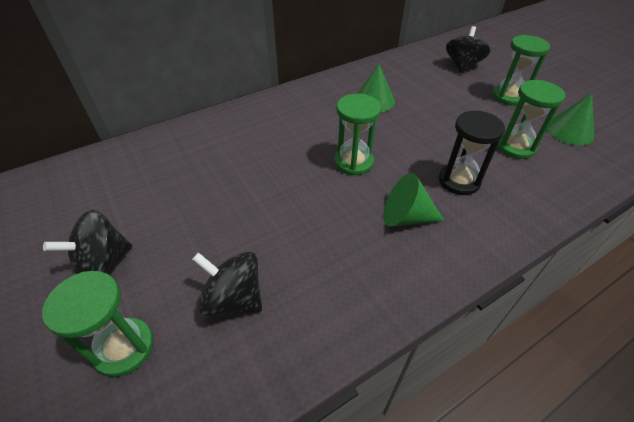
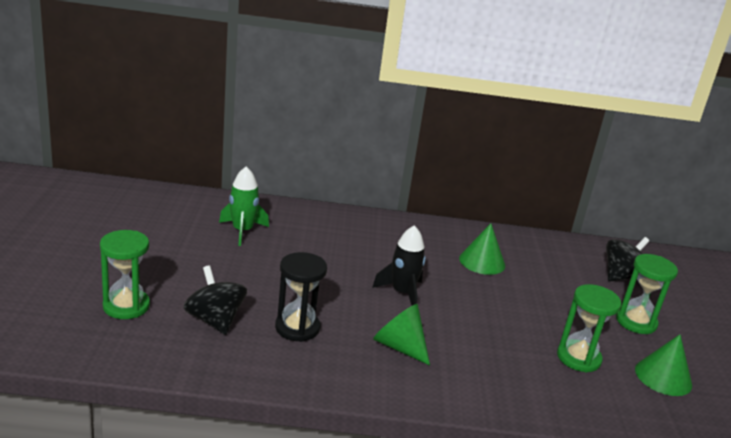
camera: 30 degrees right, 20 degrees down
black spinning top [43,210,132,274] -> none
green hourglass [334,94,381,175] -> black rocket [372,225,426,305]
black hourglass [439,111,505,195] -> black hourglass moved to [275,252,327,342]
none -> green rocket [219,166,269,246]

